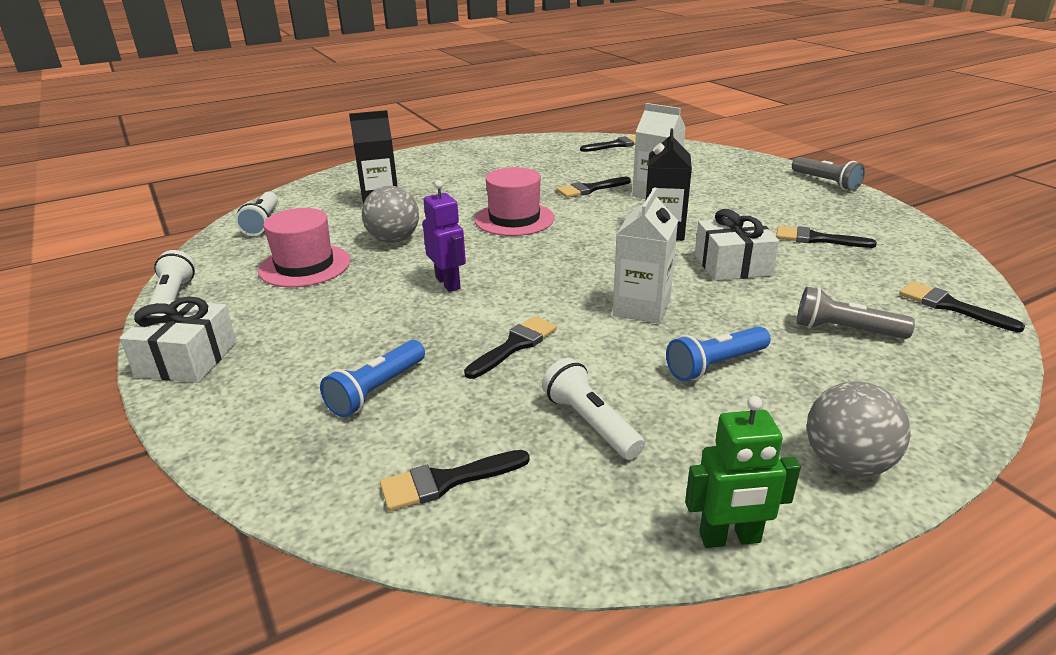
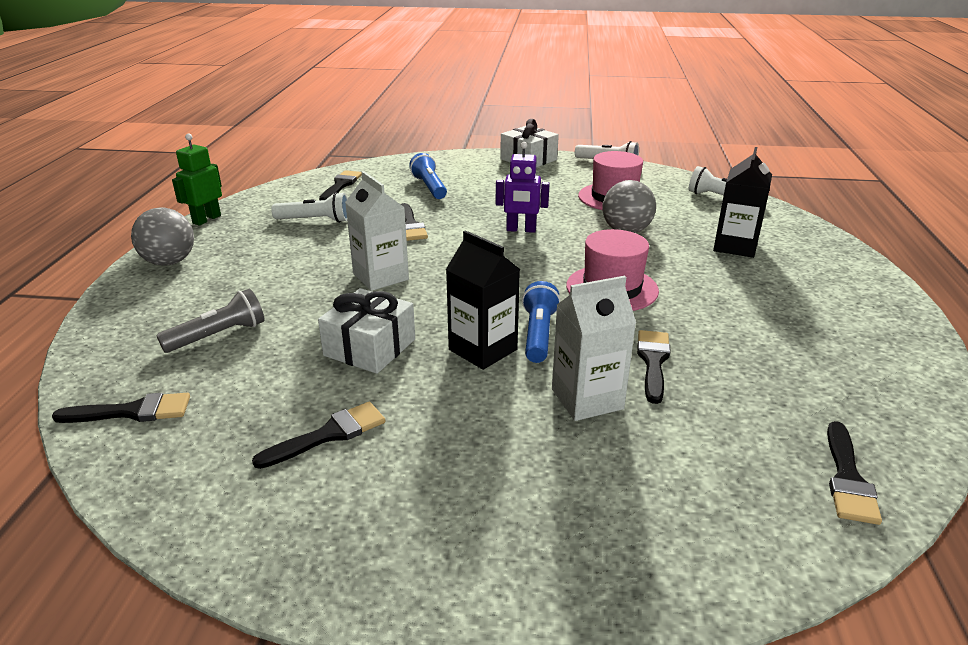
camera: 125 degrees right, 0 degrees up
blue flashlight [666,326,771,381] -> blue flashlight moved to [522,281,561,363]
grey flashlight [792,157,865,191] -> none

